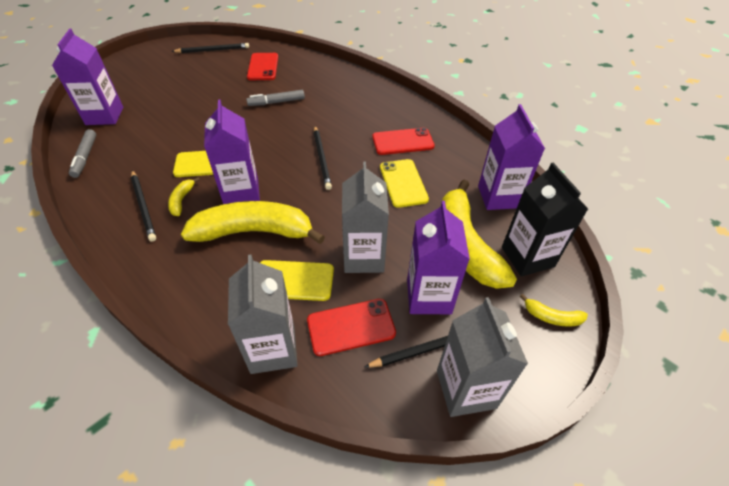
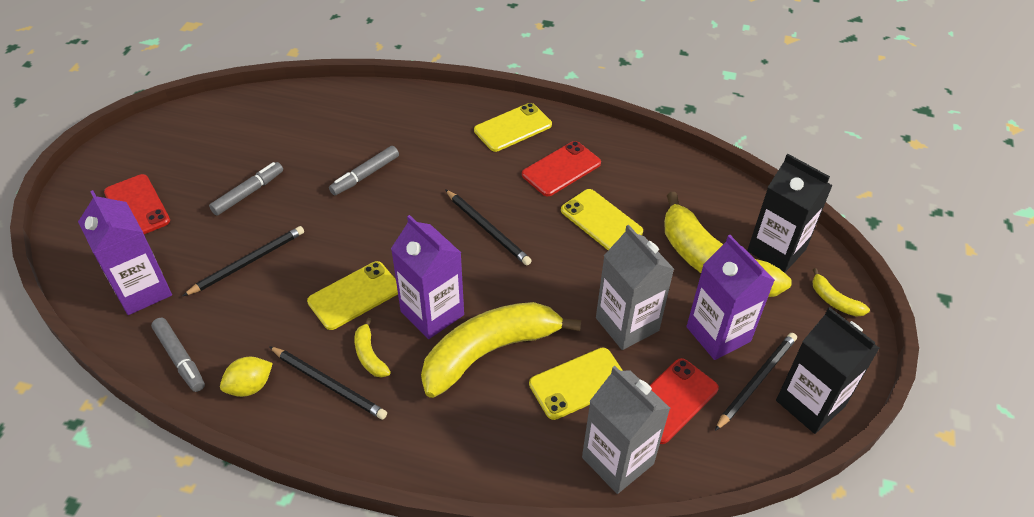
camera: 30 degrees left, 0 degrees up
black pencil [172,43,249,53] -> black pencil moved to [183,226,304,296]
red phone [247,53,278,80] -> red phone moved to [104,174,170,234]
grey carton [437,297,528,417] -> black carton [776,307,880,434]
purple carton [478,104,545,210] -> none
yellow banana [520,294,588,327] -> yellow banana turned 60 degrees clockwise [812,268,870,317]
none -> grey marker [209,162,283,216]
none -> yellow lemon [220,357,273,397]
none -> yellow phone [474,103,552,152]

